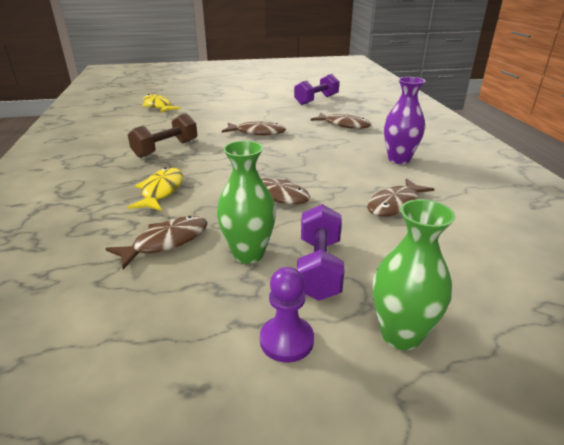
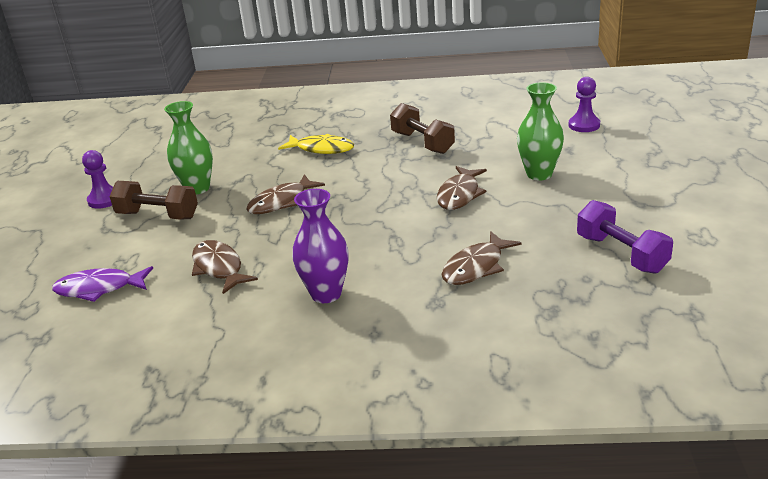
camera: 105 degrees right, 0 degrees up
brown fish [106,216,208,269] -> none
yellow fish [143,94,180,113] -> purple pawn [568,77,600,132]
purple dumbbell [297,204,344,301] -> brown dumbbell [109,181,198,220]
green vase [373,199,456,350] -> green vase moved to [517,82,564,180]
none -> purple fish [52,266,153,302]

